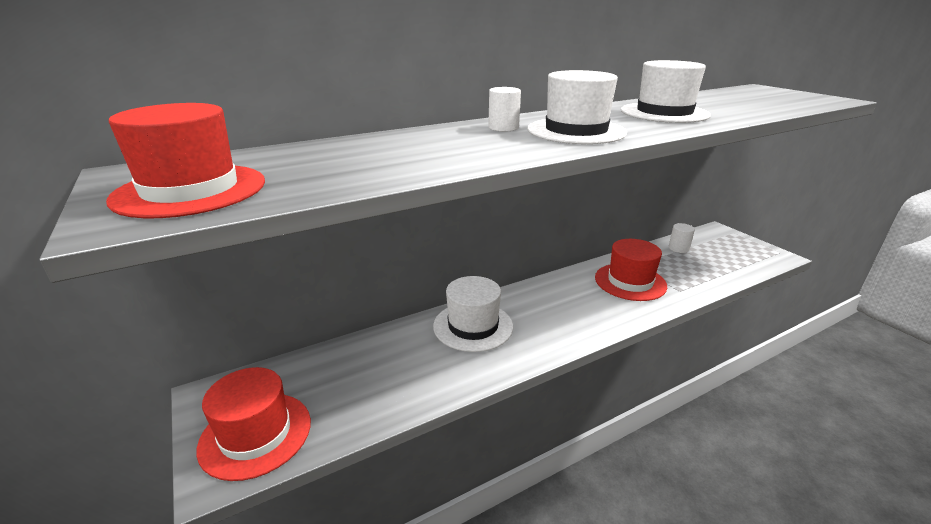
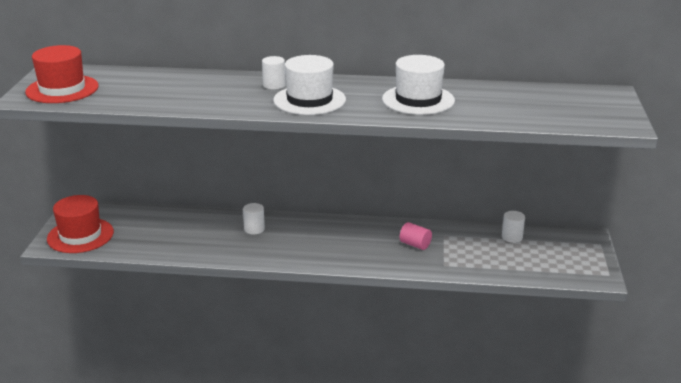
camera: 35 degrees right, 0 degrees up
white hat [433,276,513,352] -> white cylinder [243,203,265,234]
red hat [595,239,667,301] -> pink cylinder [399,222,432,250]

